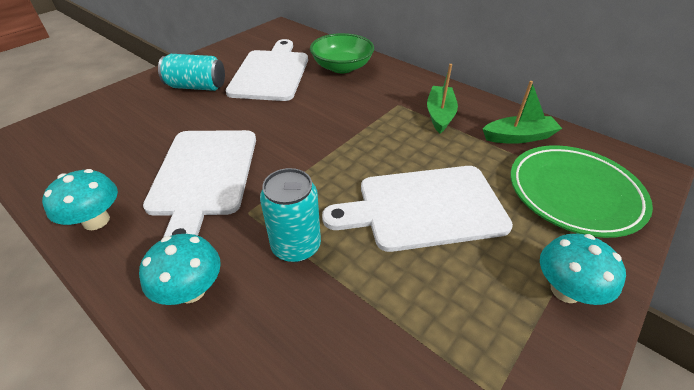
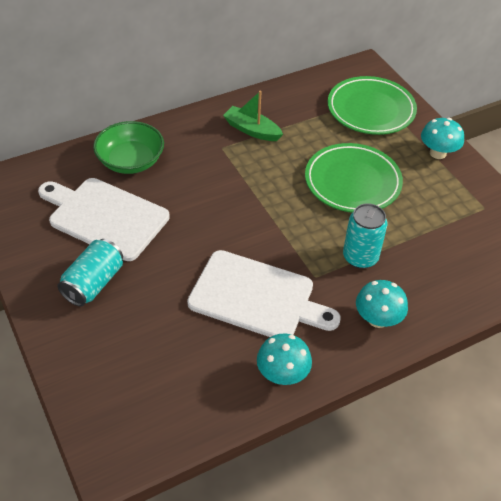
camera: 70 degrees left, 5 degrees up
white cutting board [322,166,513,252] -> green plate [305,143,403,212]
green boat [483,81,562,144] -> none

